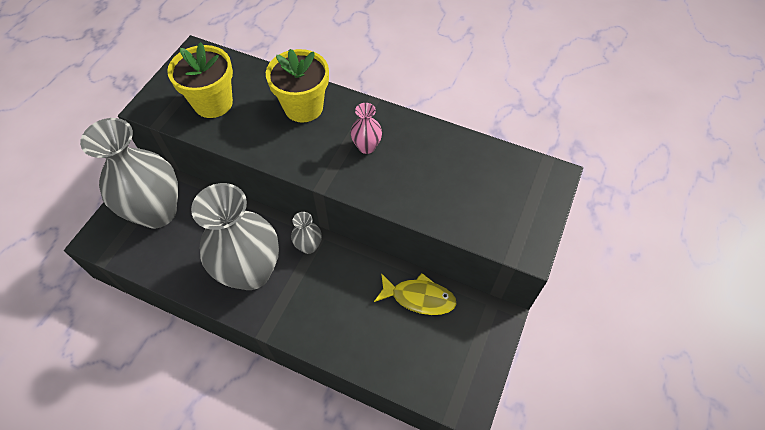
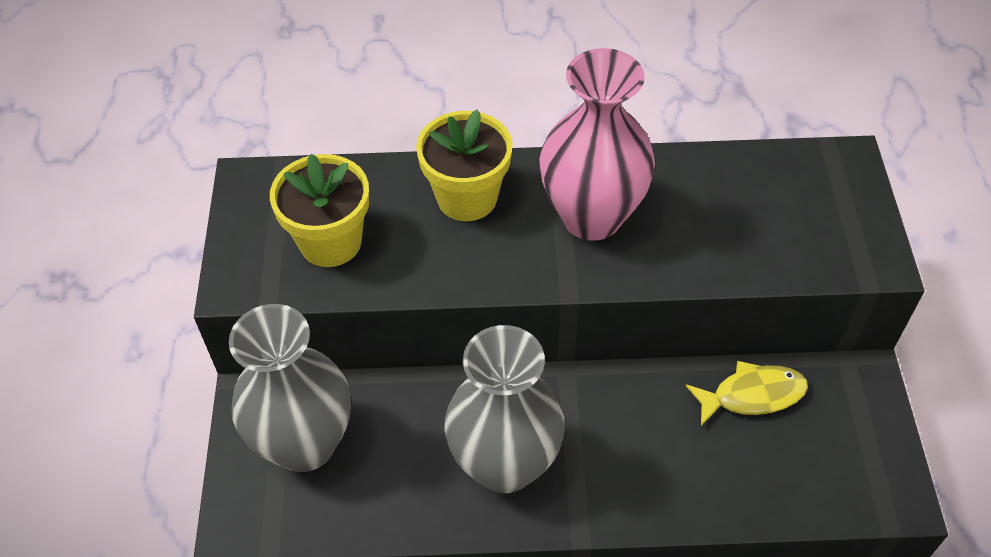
camera: 25 degrees left, 5 degrees down
grey vase [291,212,322,254] -> none
pink vase [351,103,382,154] -> pink vase [539,48,655,241], size x2.35

